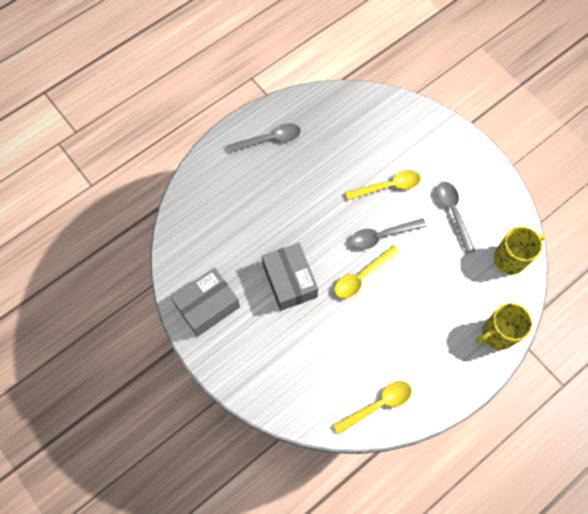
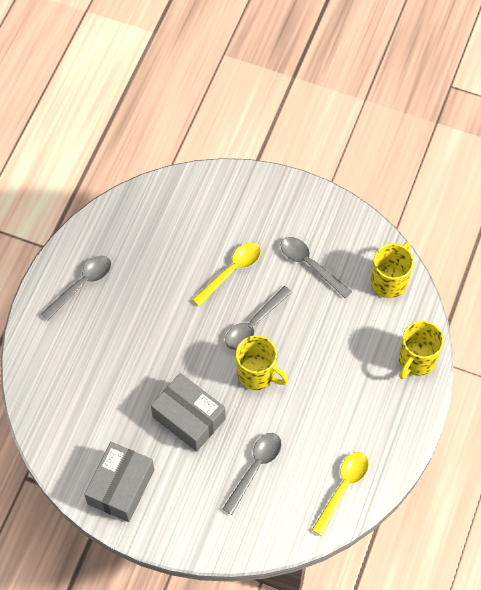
camera: 30 degrees left, 5 degrees down
yellow spoon [334,245,400,298] -> yellow mug [236,335,288,390]
none -> grey spoon [222,433,281,515]

